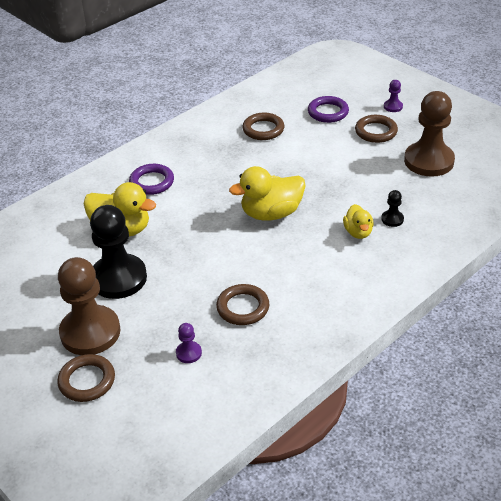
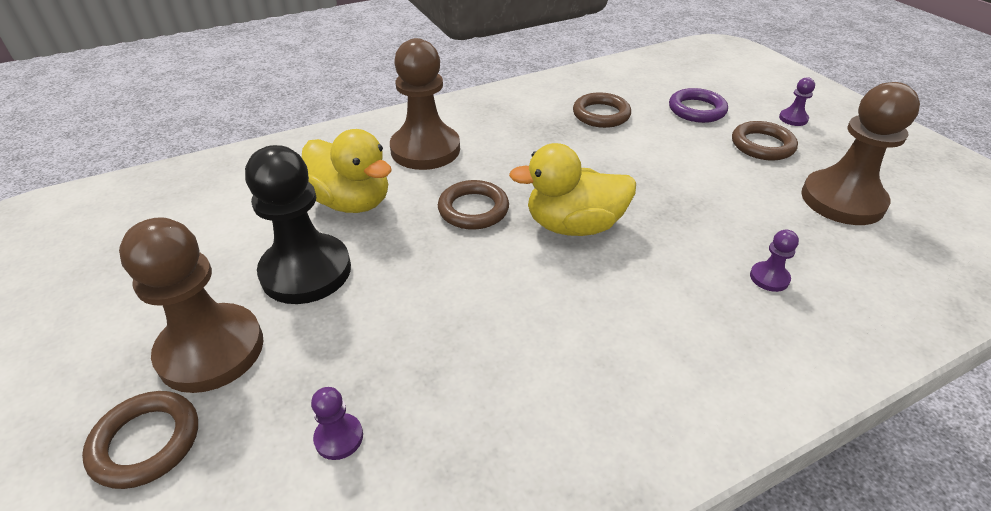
camera: 15 degrees right, 0 degrees up
purple ring [129,164,174,195] -> brown pawn [390,38,460,170]
brown ring [216,284,269,325] -> brown ring moved to [438,180,509,230]
yellow duck [343,204,374,239] -> none
black pawn [381,190,404,227] -> purple pawn [750,230,799,292]

